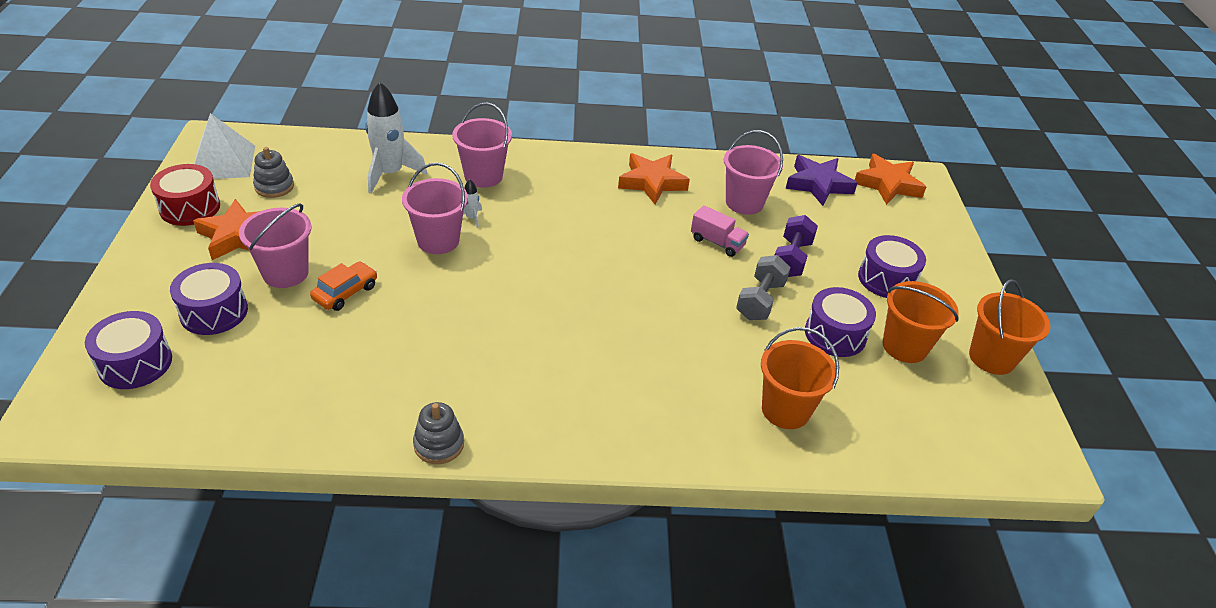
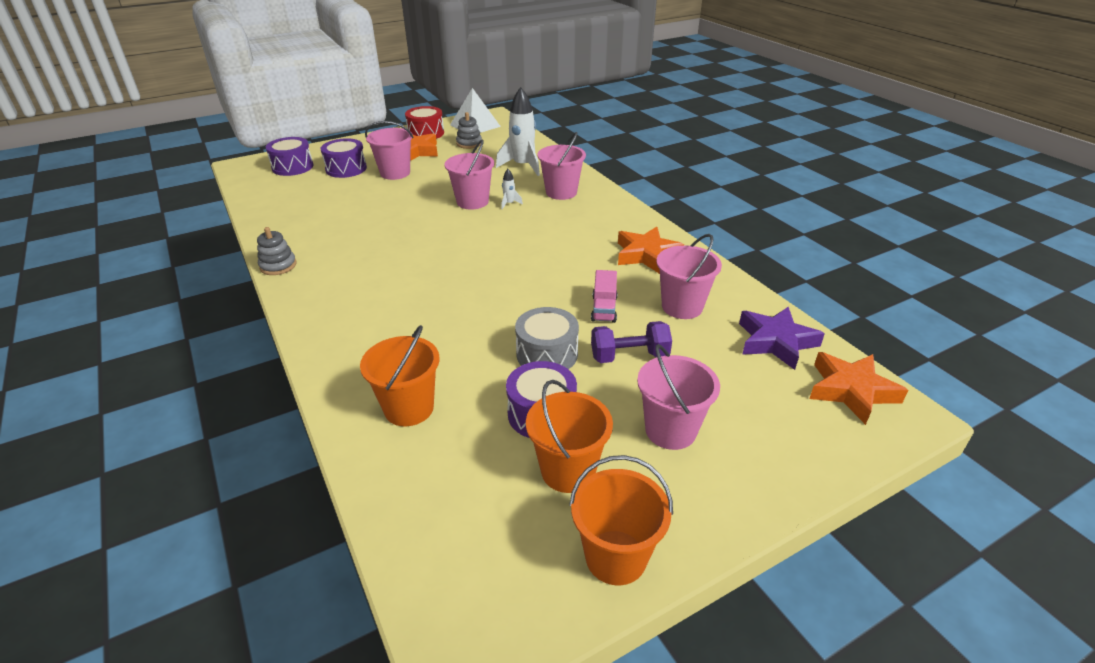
camera: 65 degrees right, 5 degrees down
orange car [310,261,377,311] -> none
grey dumbbell [736,255,791,321] -> grey drum [515,307,579,369]
purple drum [858,235,926,298] -> pink bucket [637,344,720,450]

